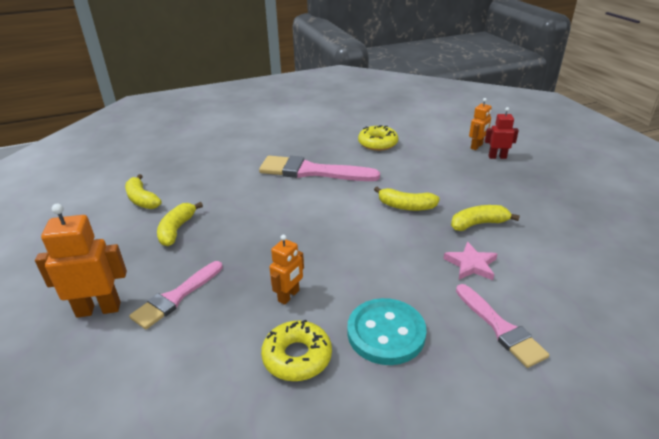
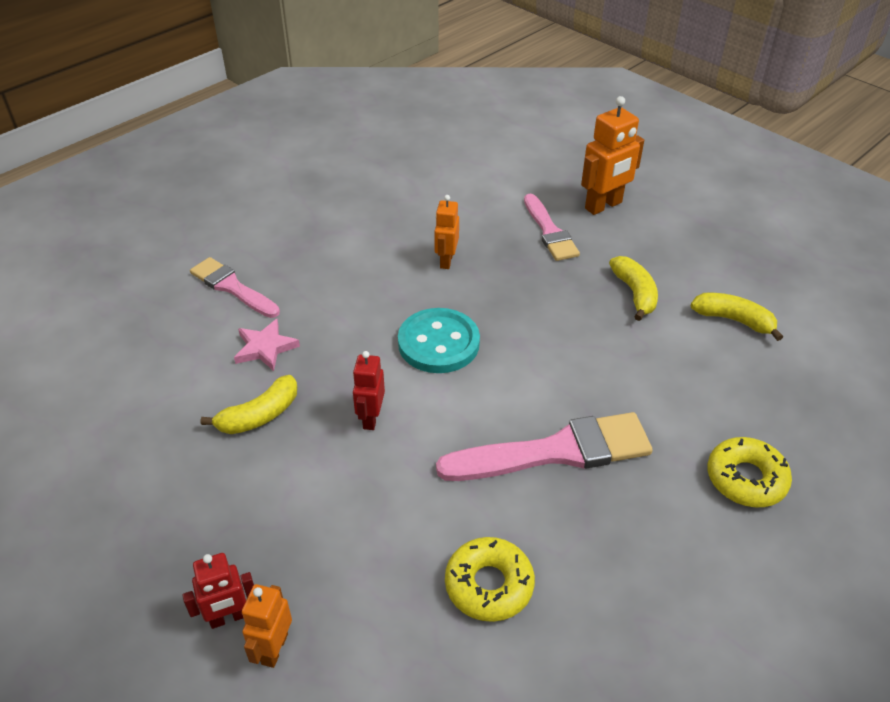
camera: 155 degrees right, 10 degrees up
pink brush [129,261,223,329] -> pink brush turned 150 degrees clockwise [524,194,580,261]
yellow donut [261,319,332,381] -> yellow donut moved to [707,437,792,507]
turquoise button [347,298,427,365] -> turquoise button moved to [398,308,480,373]
yellow banana [374,187,440,211] -> red robot [353,351,385,430]

